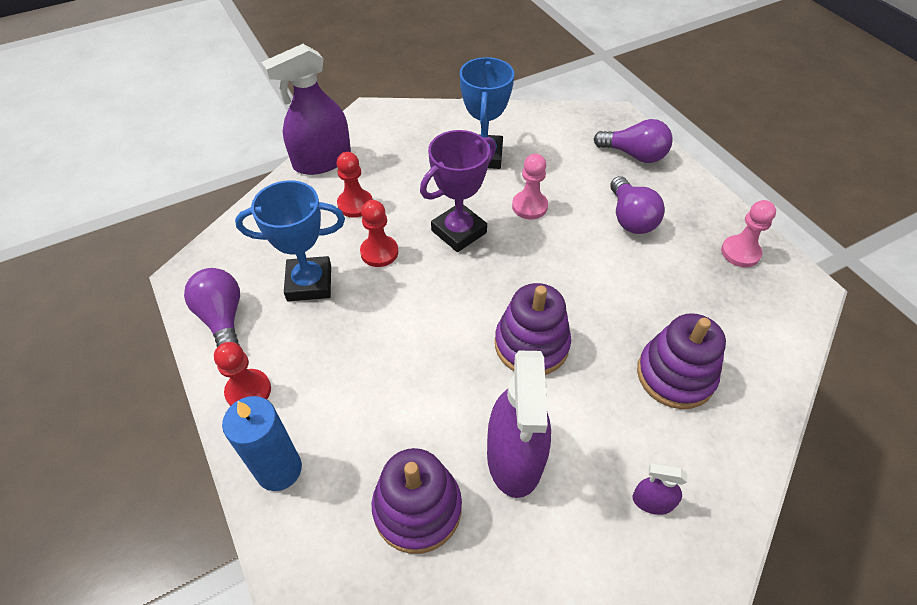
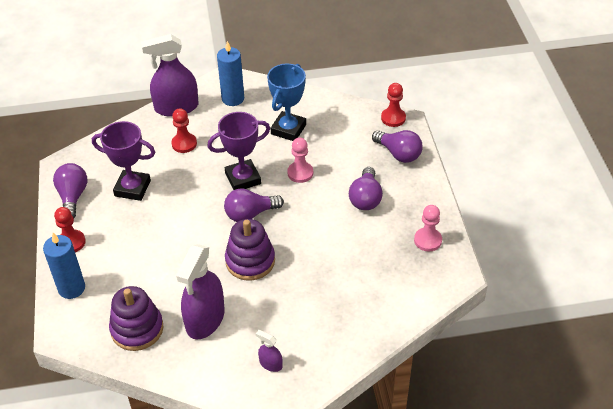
camera: 20 degrees right, 5 degrees down
blue trophy [235,181,345,301] -> purple trophy [92,121,155,201]
red pawn [360,200,398,267] -> red pawn moved to [381,83,406,127]
purple stacking toy [637,313,726,409] -> none
none -> blue candle [217,41,244,106]
none -> purple light bulb [224,188,284,222]

